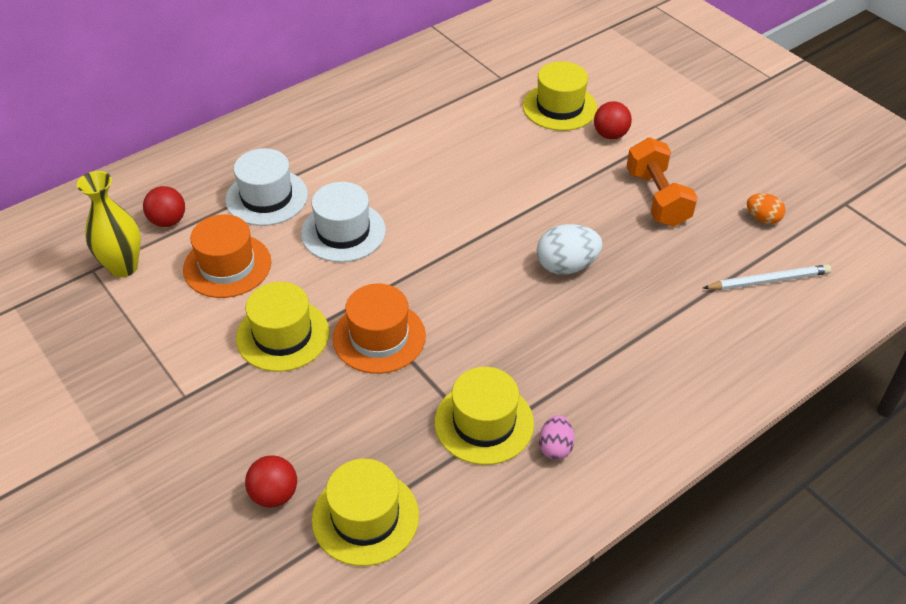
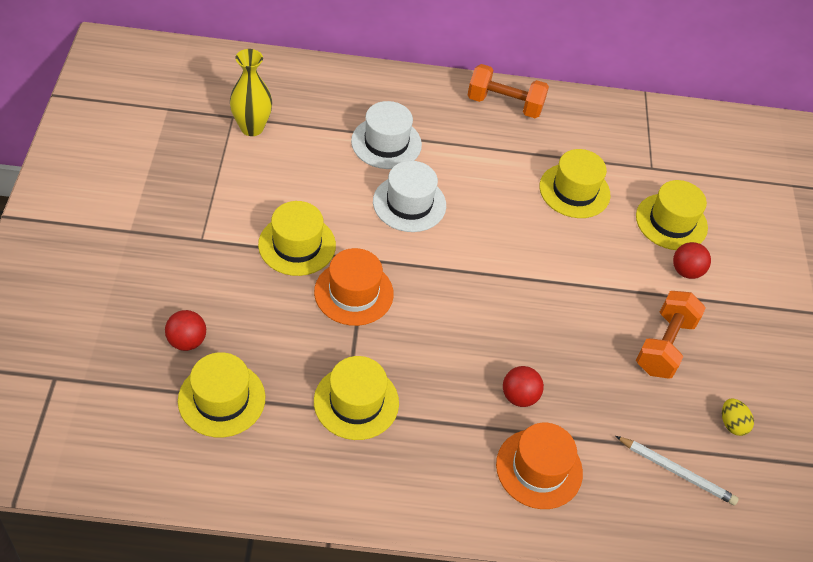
camera: 35 degrees right, 5 degrees up
red ball [143,186,185,227] -> red ball moved to [503,366,544,407]
orange hat [183,214,271,298] -> orange hat moved to [496,423,583,509]
white egg [537,224,603,275] -> none
pink egg [539,415,575,460] -> none
orange egg [747,193,785,224] -> yellow egg [722,398,754,436]
none -> orange dumbbell [468,64,549,118]
none -> yellow hat [539,149,610,218]

